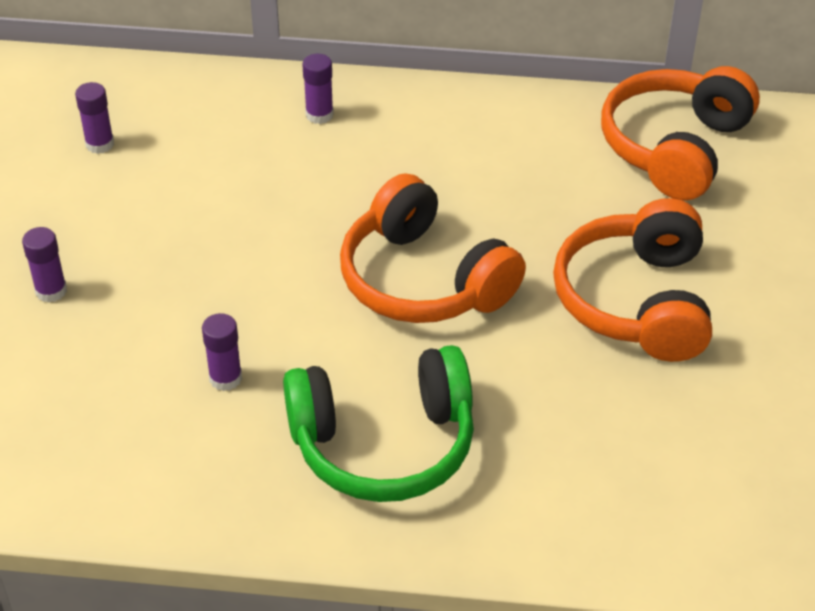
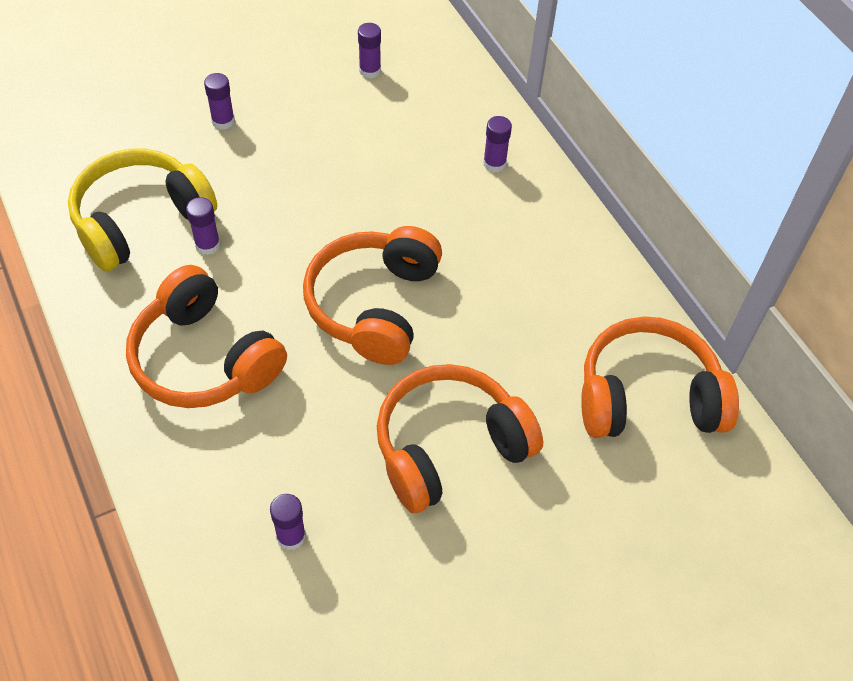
camera: 55 degrees right, 10 degrees up
green headphones [283,345,474,502] -> orange headphones [126,265,287,408]
none -> yellow headphones [68,149,217,272]
none -> purple glue stick [270,494,306,550]

